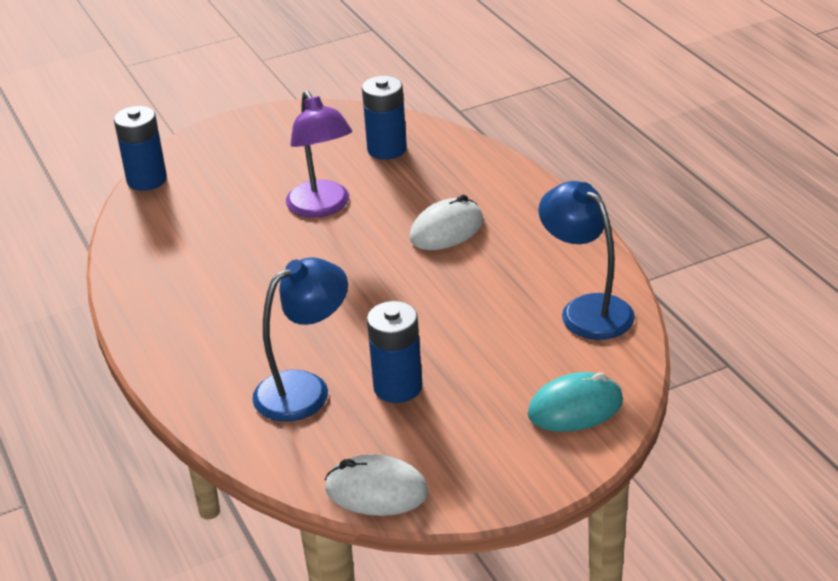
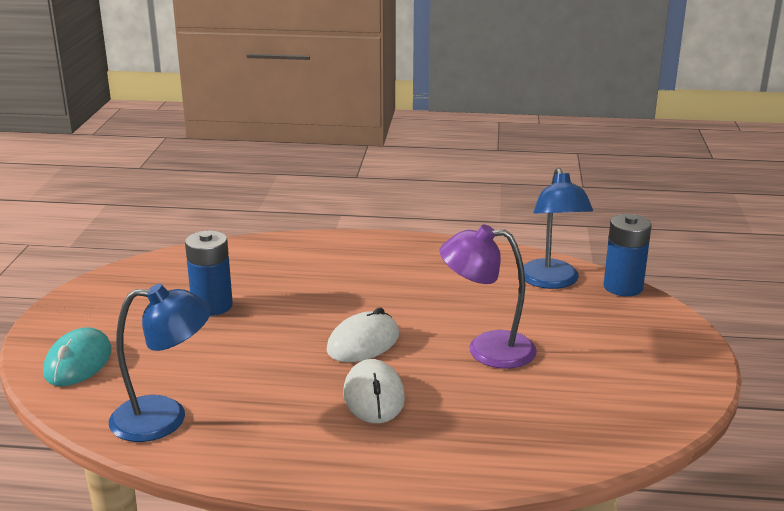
camera: 120 degrees right, 10 degrees down
blue lamp [252,258,348,422] -> blue lamp moved to [523,168,593,289]
white mouse [325,454,428,516] -> white mouse moved to [326,307,399,362]
blue battery [362,76,407,160] -> none

